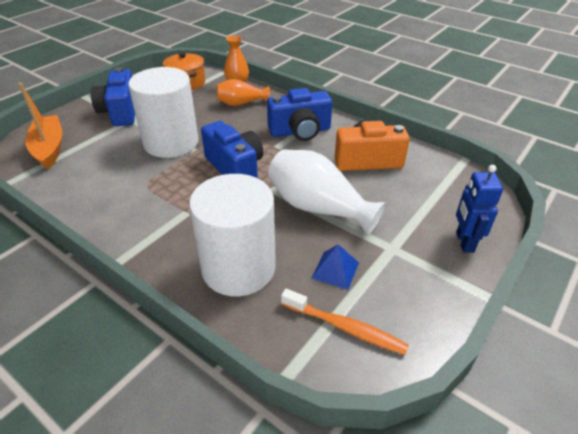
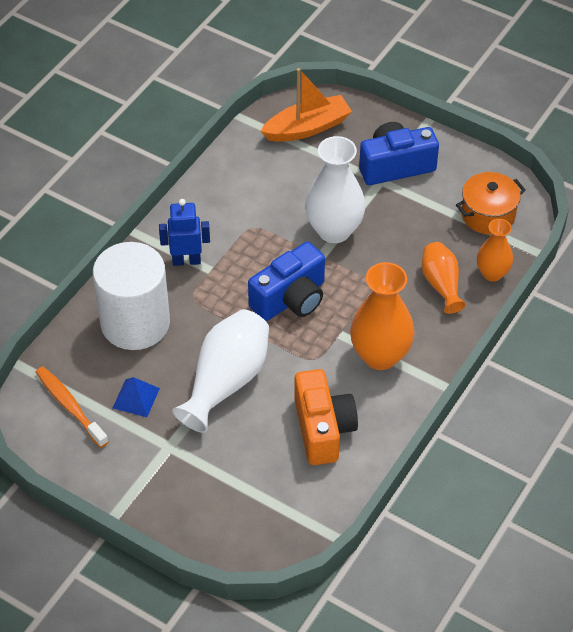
camera: 85 degrees right, 10 degrees up
white cylinder [128,67,199,158] -> white vase [305,136,366,243]
blue camera [267,88,332,141] -> orange vase [350,262,415,370]
orange toothbrush [281,289,409,355] -> orange toothbrush turned 120 degrees clockwise [36,366,108,448]
blue robot [456,165,503,253] -> blue robot moved to [159,199,210,266]

